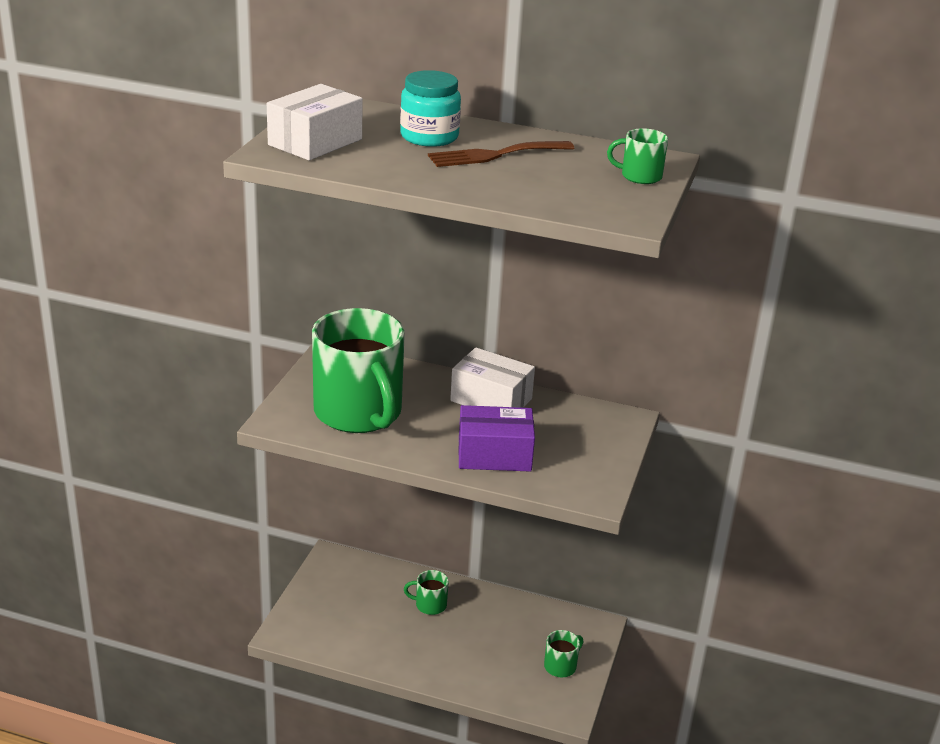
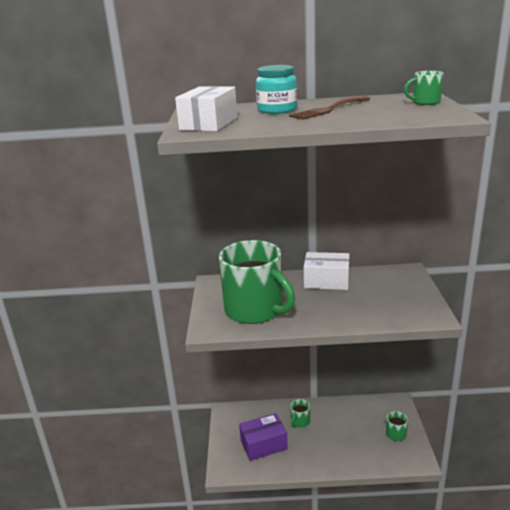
camera: 15 degrees left, 5 degrees down
green mug [404,570,449,615] -> green mug turned 45 degrees counterclockwise [290,399,310,428]
purple box [458,405,535,472] -> purple box moved to [239,413,288,461]

